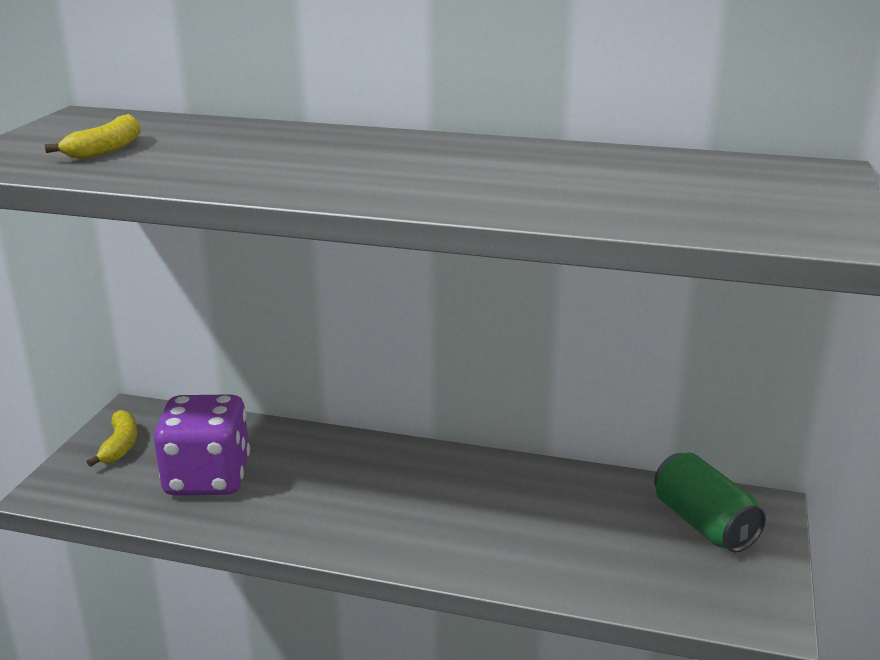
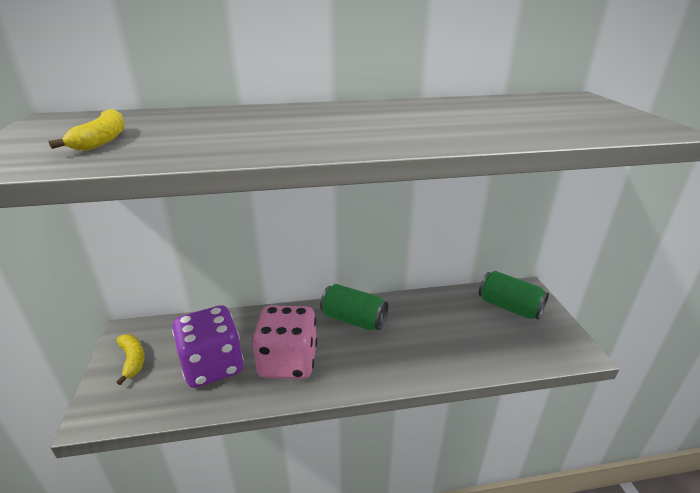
camera: 25 degrees left, 5 degrees up
none -> pink dice [252,305,317,379]
none -> green can [320,284,388,330]

